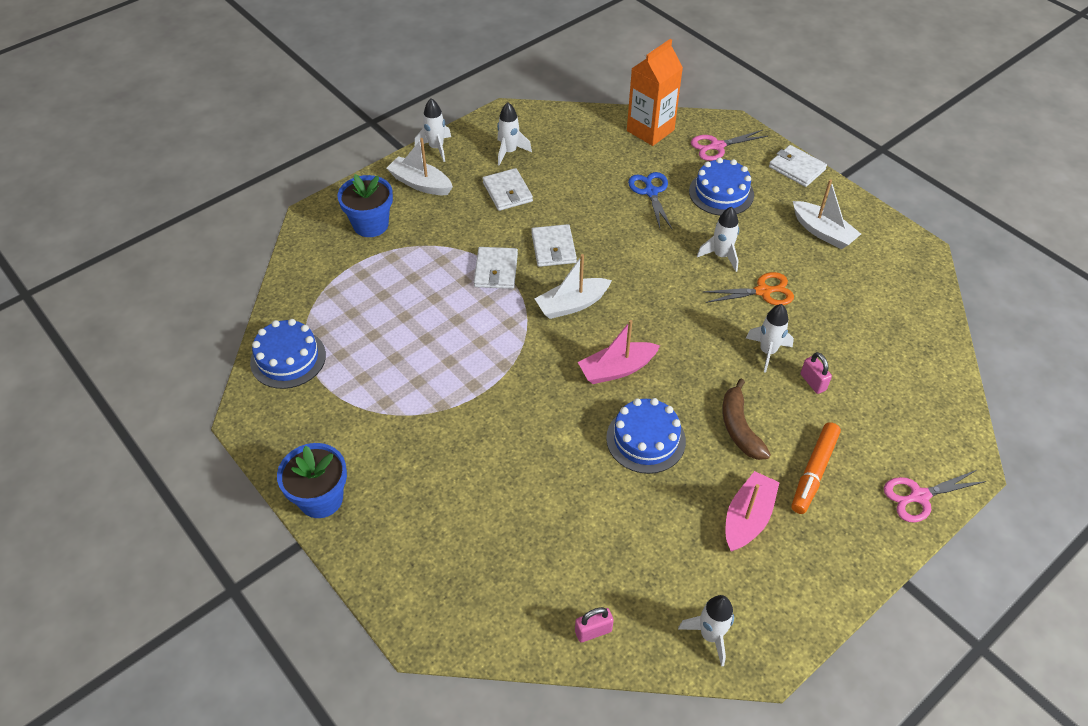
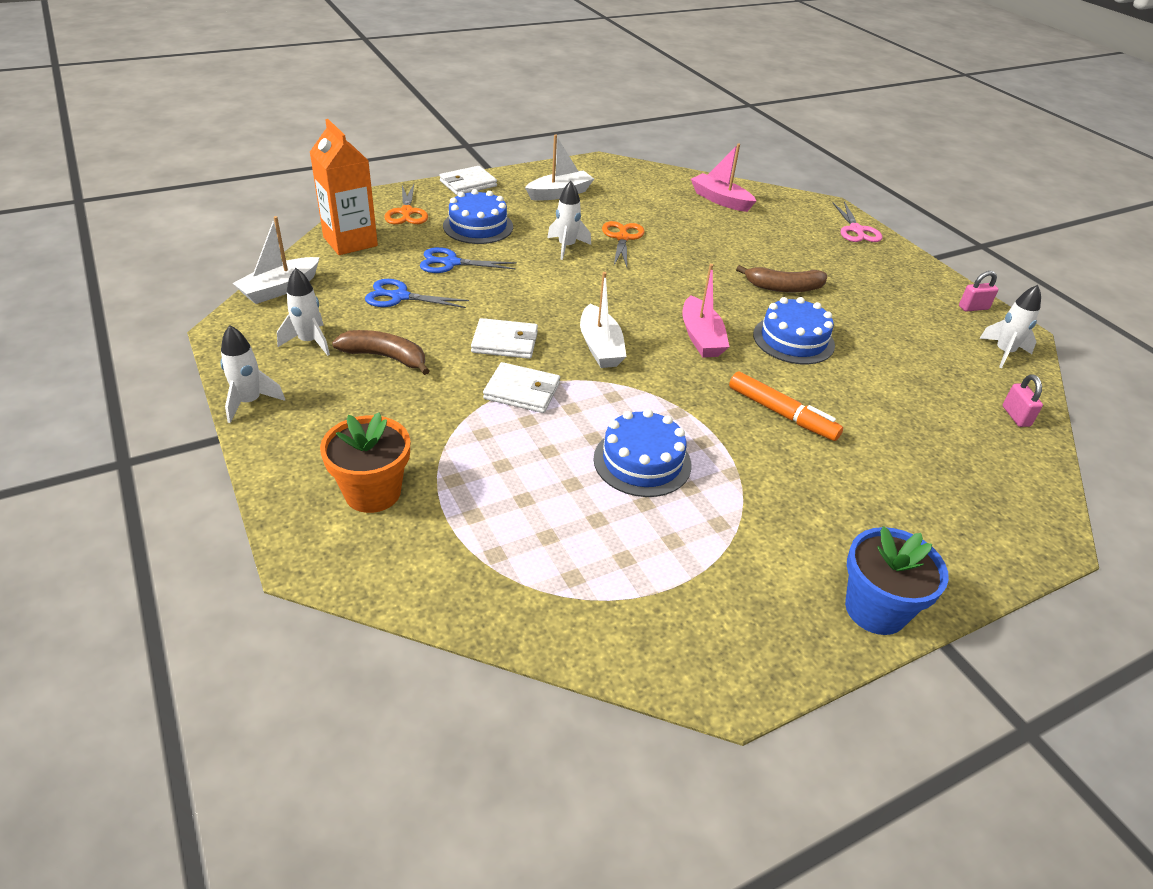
camera: 80 degrees left, 10 degrees down
blue cake [250,319,326,389] -> blue cake moved to [594,409,691,497]
blue flower pot [337,174,393,237] -> orange flower pot [320,412,410,513]
white boat [386,138,453,195] -> white boat moved to [232,216,320,304]
white wallet [482,168,533,211] -> brown banana [332,330,430,375]
pink scissors [691,130,768,161] -> orange scissors [384,184,428,224]
pink boat [726,471,780,552] -> pink boat moved to [691,143,756,212]
white rocket [746,304,794,373] -> none
orange marker [791,422,841,514] -> orange marker moved to [729,371,843,441]
pink padlock [800,352,832,394] -> pink padlock moved to [959,271,998,312]
none -> blue scissors [365,279,469,308]

